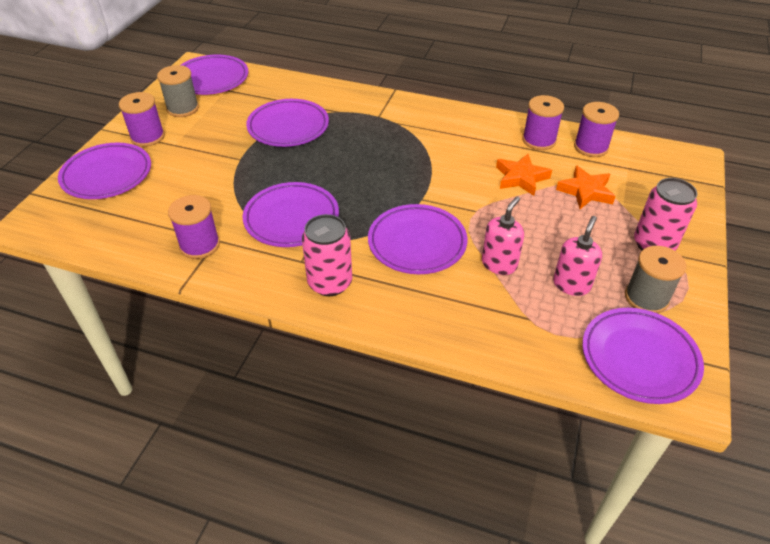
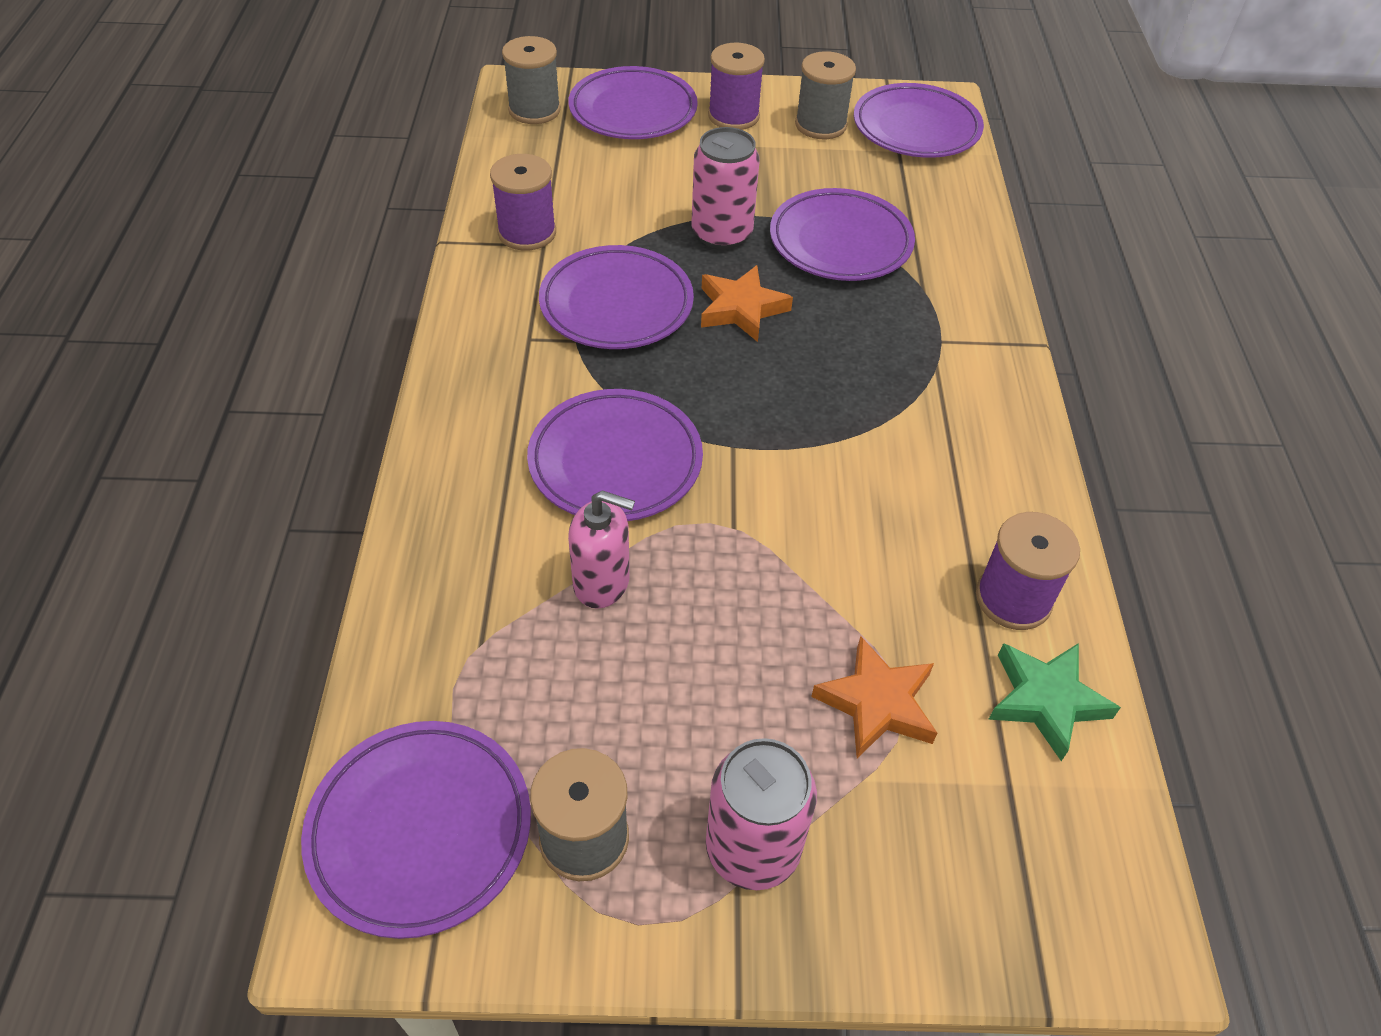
camera: 70 degrees right, 5 degrees up
pink can [302,214,352,296] -> pink can moved to [691,127,760,249]
orange star [496,154,552,196] -> orange star moved to [701,265,793,342]
pink soap dispenser [553,216,602,296] -> none
purple spool [574,102,619,157] -> green star [988,643,1121,761]
none -> grey spool [502,36,561,124]

